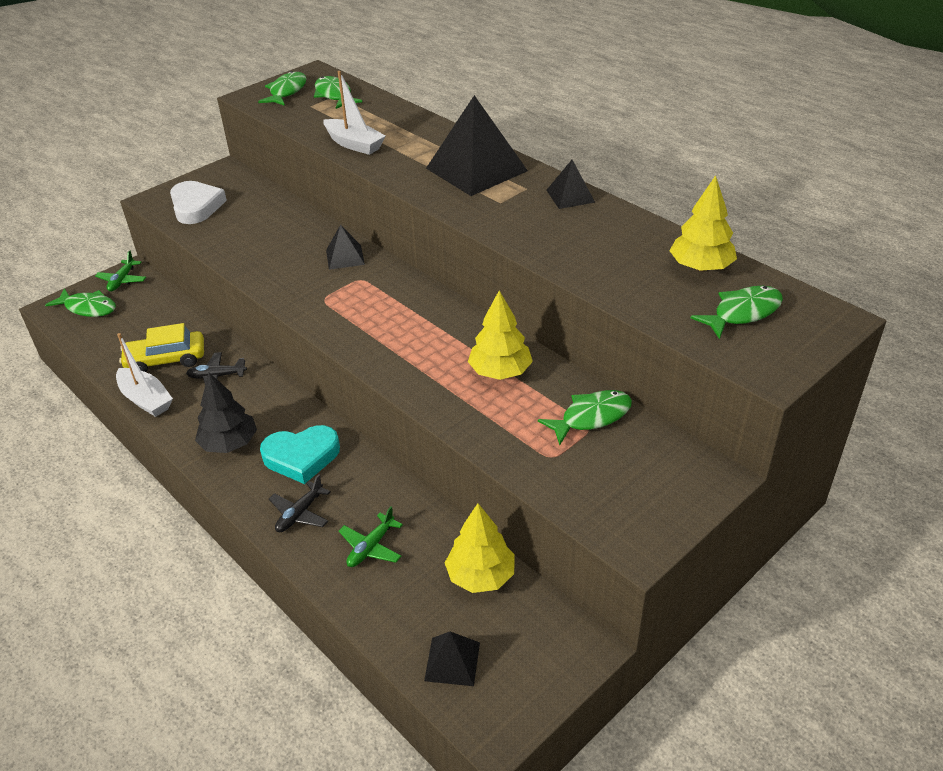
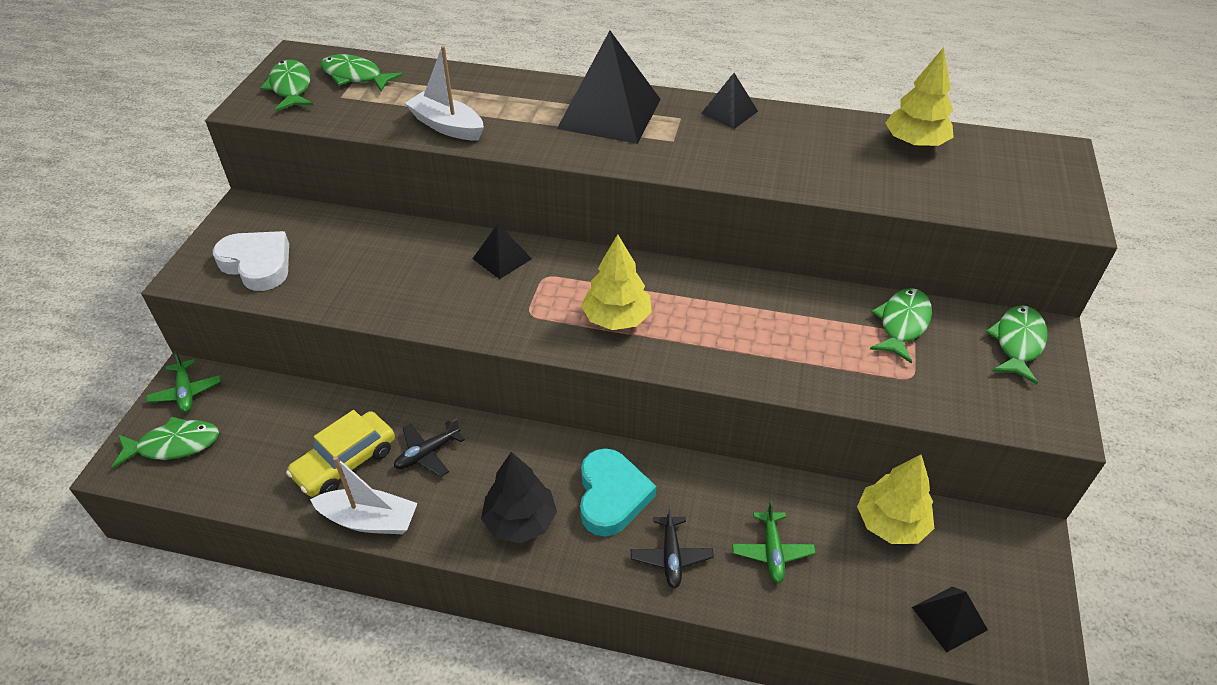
camera: 35 degrees left, 5 degrees up
turquoise heart [260,425,340,484] -> turquoise heart turned 45 degrees counterclockwise [580,448,656,537]
white boat [323,71,386,155] -> white boat turned 150 degrees counterclockwise [405,46,484,140]
yellow tree [468,290,533,380] -> yellow tree moved to [581,234,652,330]
green fish [691,286,783,339] -> green fish moved to [985,305,1047,384]

